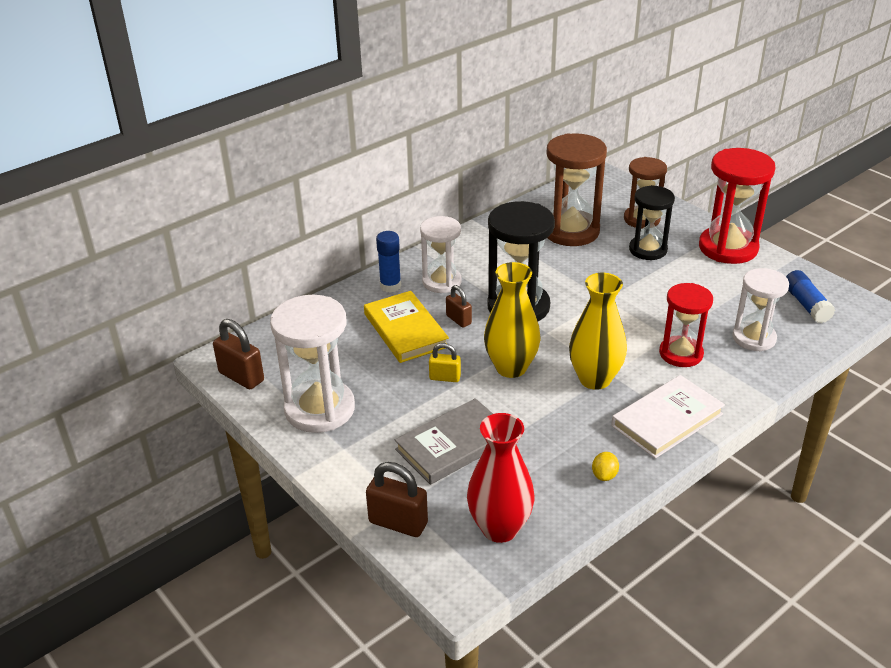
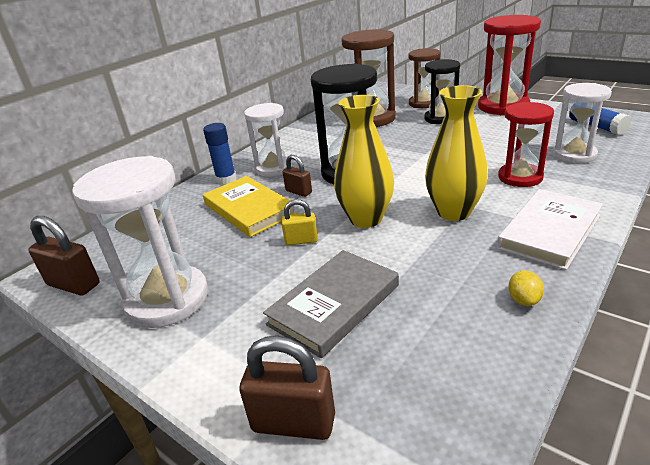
camera: 10 degrees left, 5 degrees down
red vase [467,413,534,543] -> none

